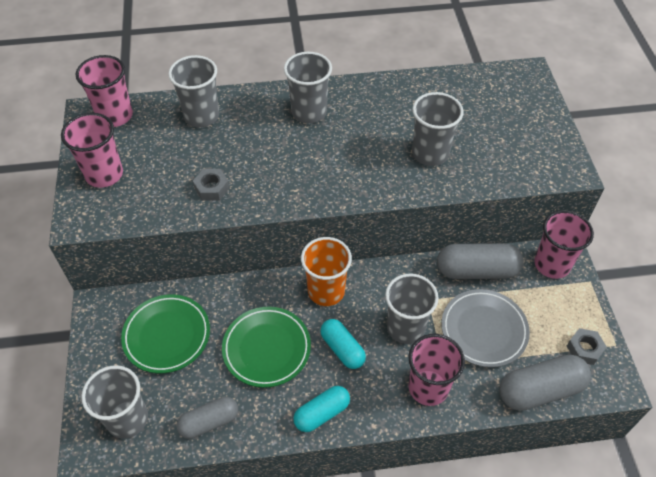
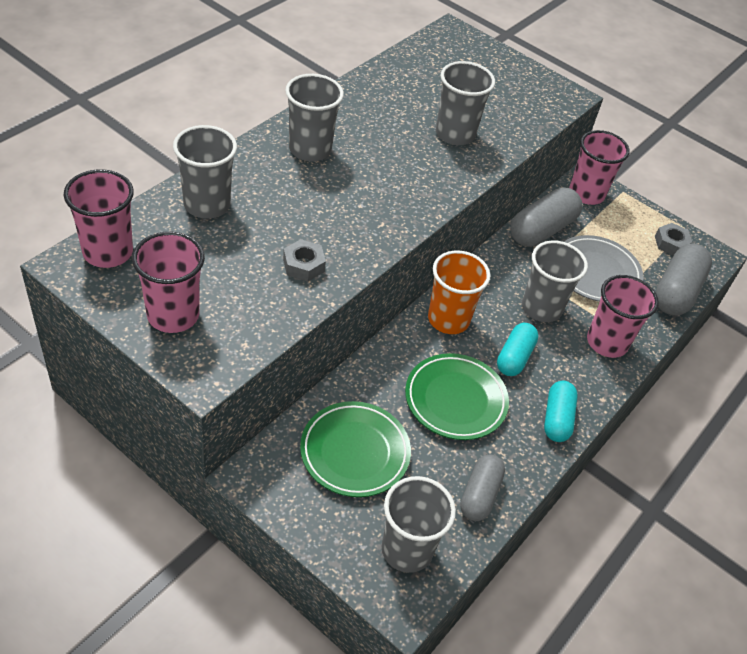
camera: 50 degrees left, 5 degrees down
turquoise capsule [320,319,366,369] -> turquoise capsule turned 75 degrees counterclockwise [497,323,538,376]

